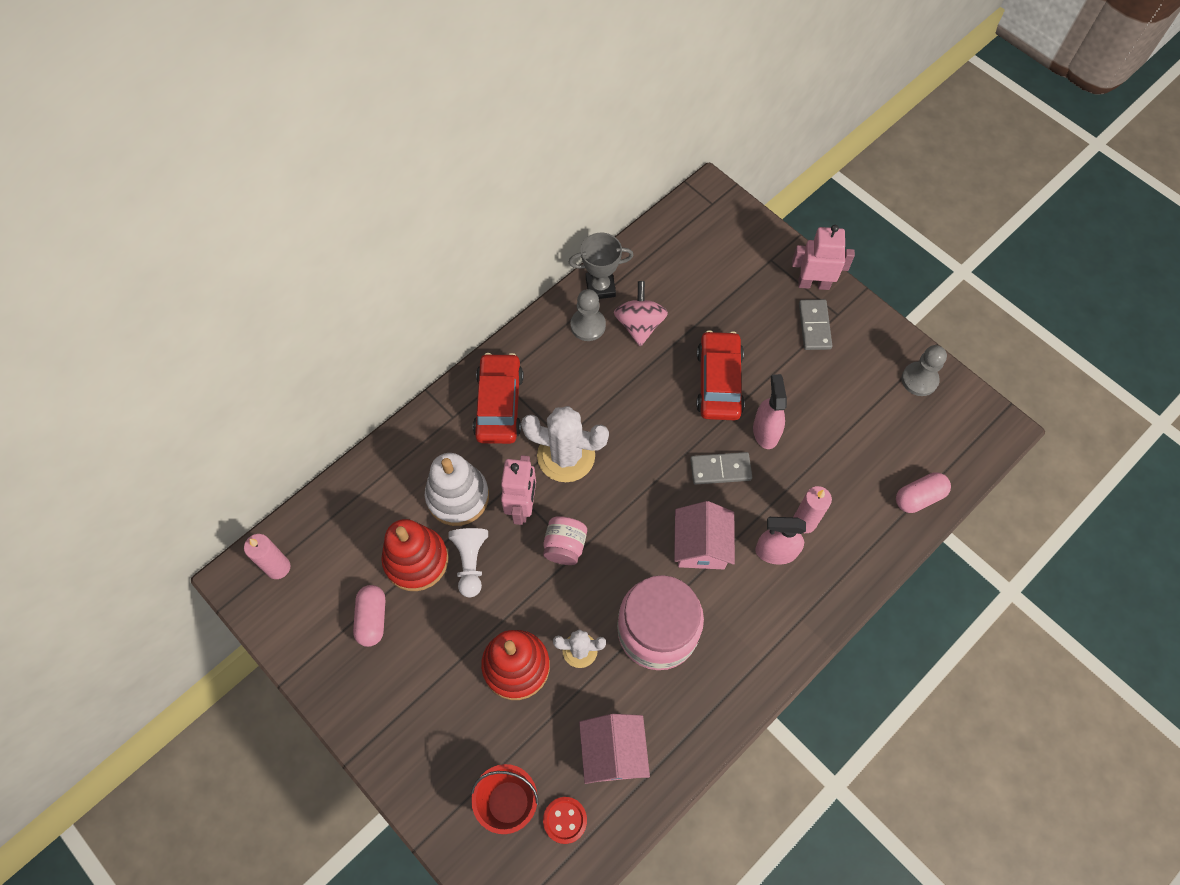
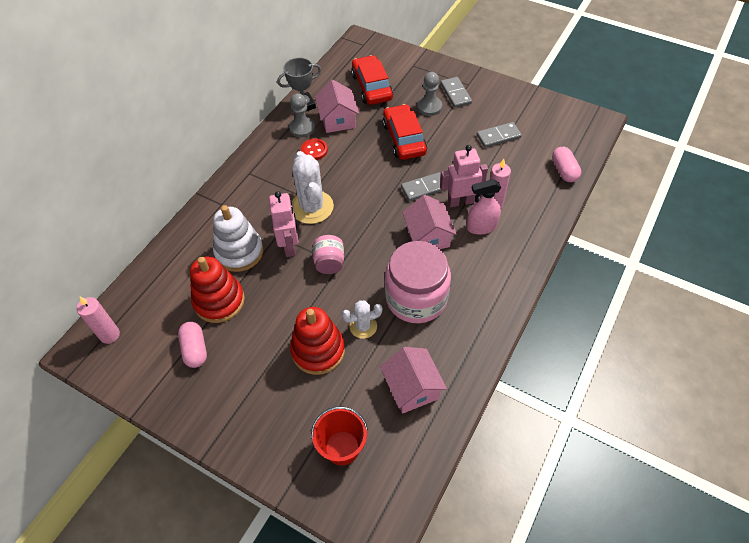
camera: 15 degrees left, 10 degrees down
white pawn [448,528,488,597] -> none
red car [473,353,524,444] -> red car moved to [351,55,393,105]
white cactus [521,406,609,482] -> white cactus turned 75 degrees clockwise [292,151,334,224]
red button [543,797,587,844] -> red button moved to [301,139,328,160]
pink spinning top [614,281,668,347] -> pink house [315,80,359,133]
pink spray bottle [753,374,787,449] -> none
pink robot [792,225,855,290] -> pink robot moved to [440,145,488,207]
pink capsule [896,472,951,513] -> pink capsule turned 60 degrees counterclockwise [552,147,581,182]
grey pawn [902,345,947,396] -> grey pawn moved to [417,72,442,116]
none -> grey domino [477,122,522,148]

